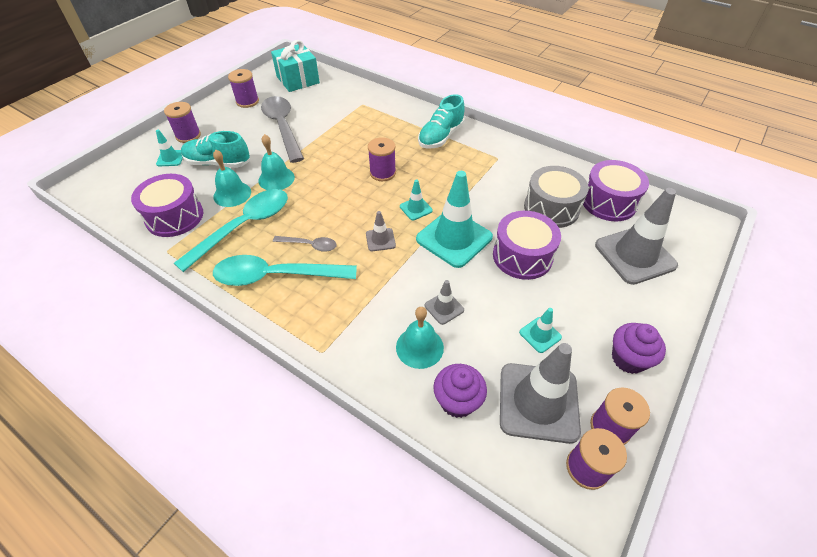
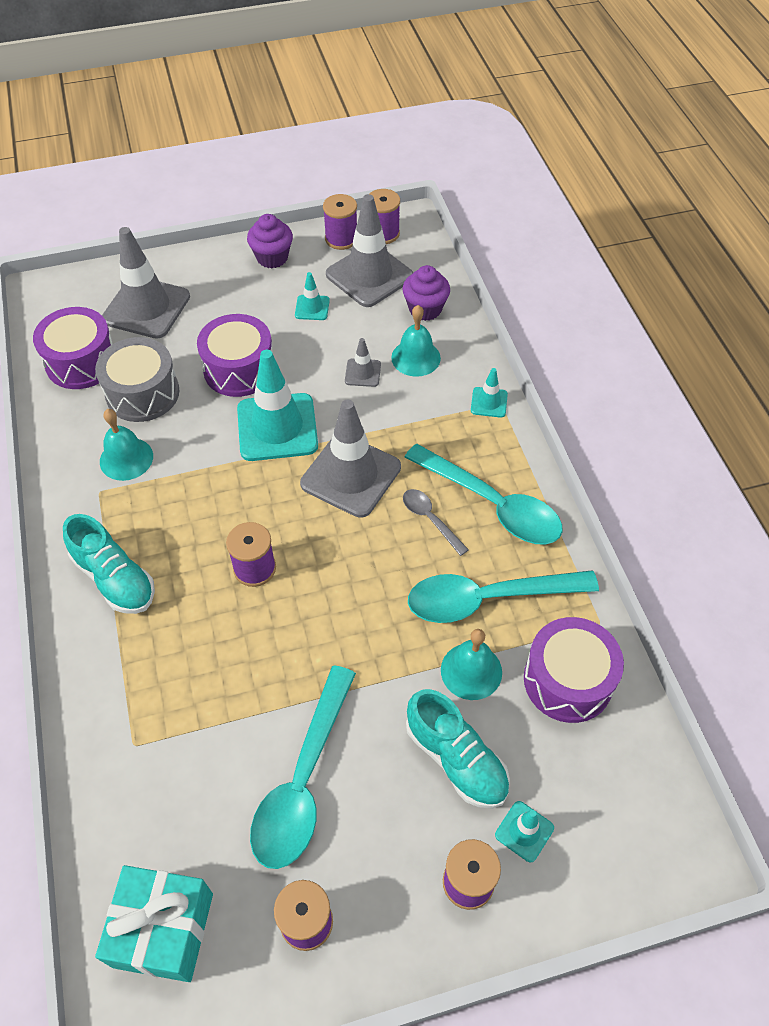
camera: 140 degrees left, 5 degrees up
turquoise bell [258,134,295,190] -> turquoise bell moved to [100,409,153,481]
grey spoon [261,96,304,163] -> turquoise spoon [250,665,356,869]
grey traffic cone [366,211,396,251] -> grey traffic cone [300,400,401,518], size x2.16
turquoise traffic cone [400,180,433,220] -> turquoise traffic cone moved to [471,368,508,418]
turquoise shoe [418,94,465,149] -> turquoise shoe turned 60 degrees clockwise [63,514,155,614]

